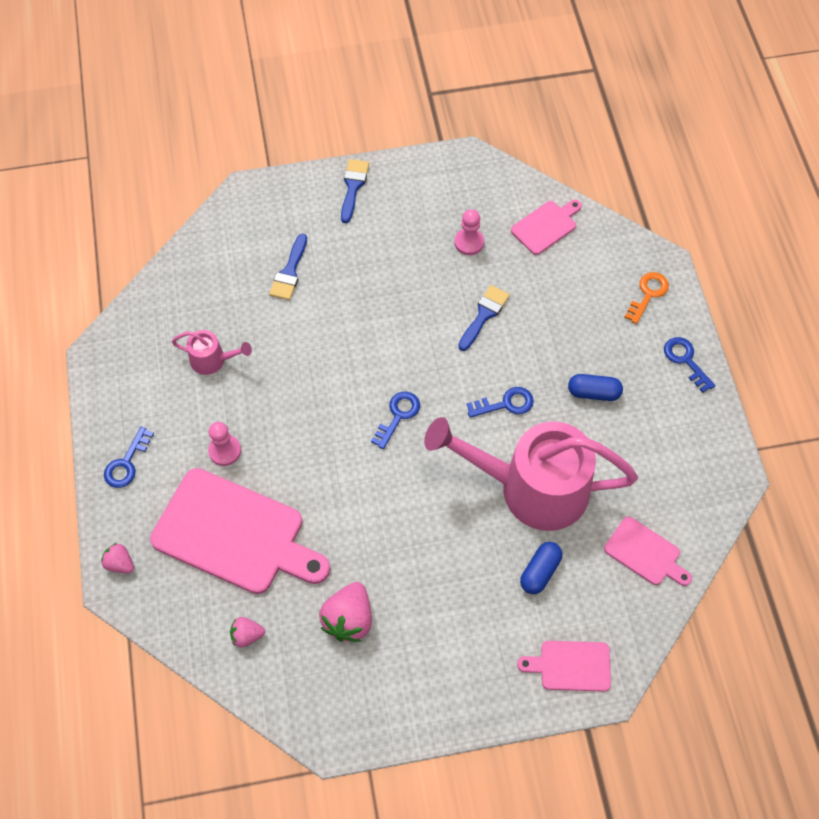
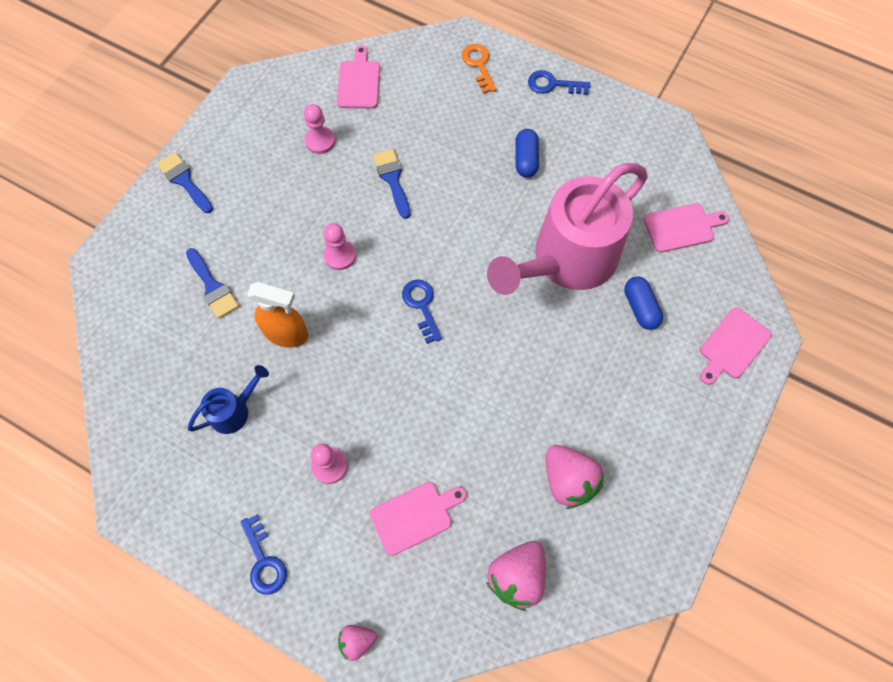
camera: 50 degrees left, 5 degrees up
pink cutting board [150,468,330,594] -> pink cutting board [370,482,467,556], size x0.49
pink watering can [172,330,252,375] -> blue watering can [188,365,269,434]
pink strawberry [230,617,265,647] -> pink strawberry [486,541,546,611], size x1.79
blue key [467,387,534,418] -> none
blue capsule [568,374,623,401] -> blue capsule turned 45 degrees counterclockwise [515,129,539,178]
none -> orange spray bottle [247,282,309,348]
none -> pink pawn [323,223,356,270]

